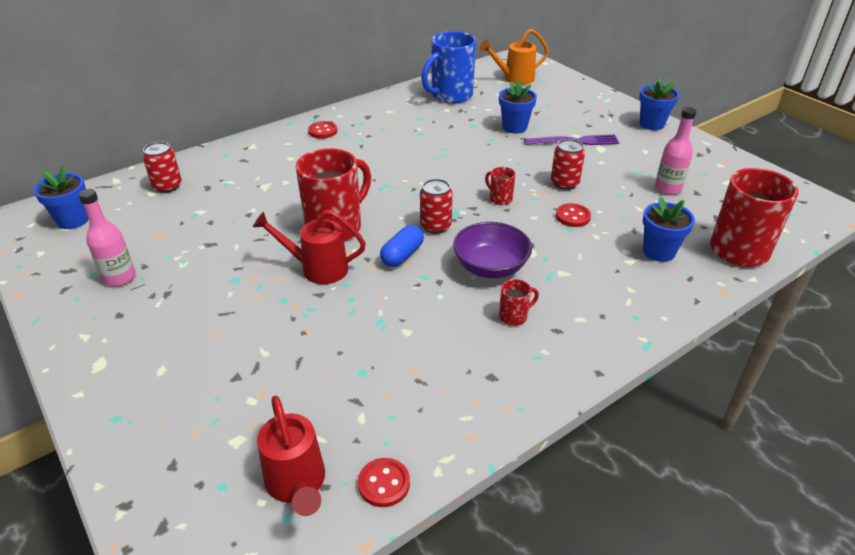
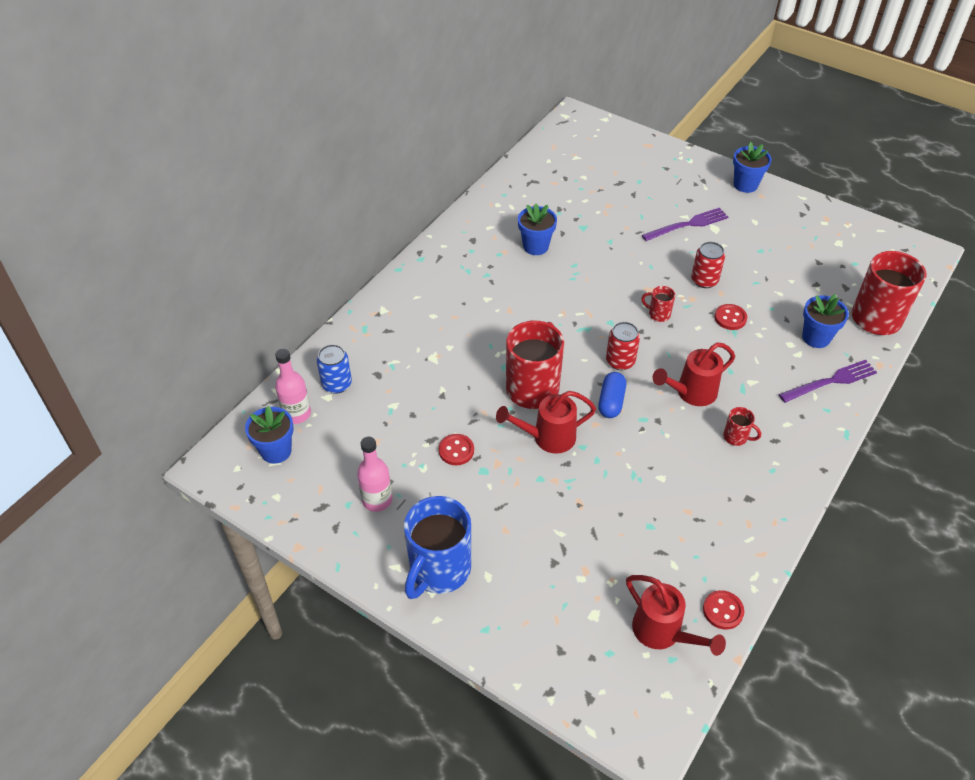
camera: 20 degrees left, 10 degrees up
red can [142,142,182,193] -> blue can [317,344,352,394]
red button [308,121,337,139] -> red button moved to [439,434,474,465]
blue mug [421,31,476,103] -> blue mug moved to [404,496,471,599]
purple bowl [453,222,532,278] -> red watering can [653,342,735,406]
orange watering can [480,29,549,85] -> none
blue flower pot [499,80,537,134] -> blue flower pot moved to [518,203,557,255]
red mug [499,279,539,326] -> red mug turned 75 degrees clockwise [723,407,761,446]
pink bottle [655,107,697,195] -> pink bottle moved to [275,349,311,424]
none -> purple fork [779,360,877,403]

